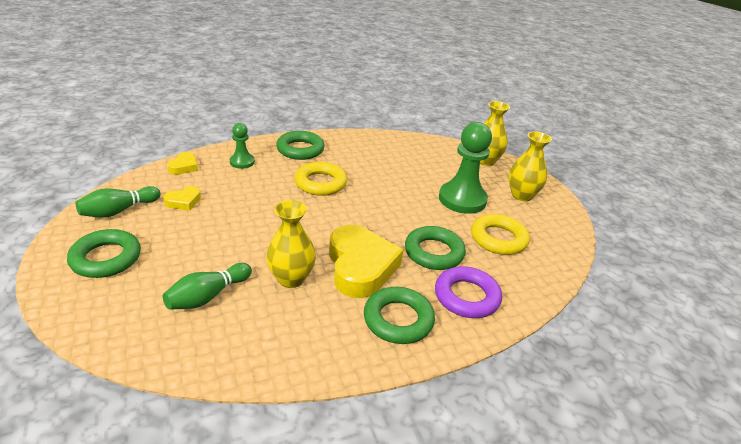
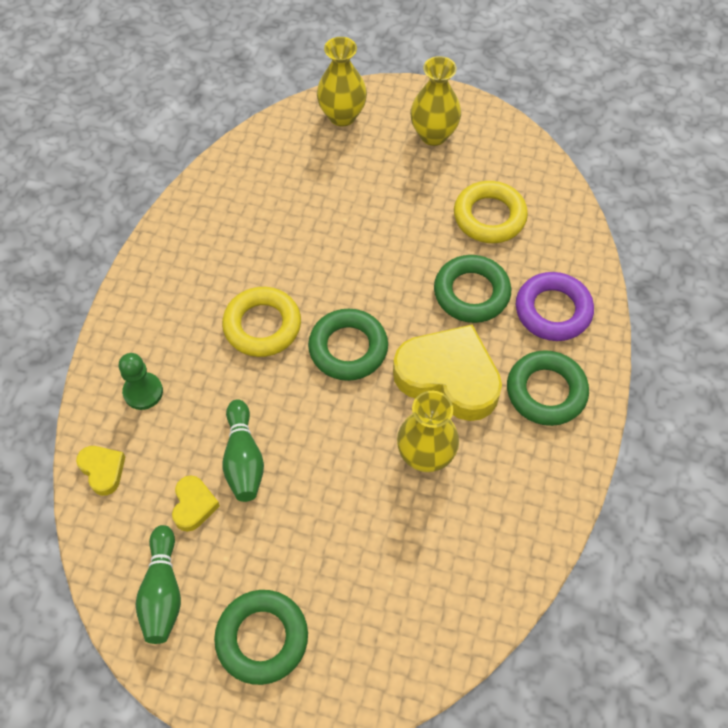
camera: 50 degrees left, 25 degrees up
green bowling pin [163,263,252,310] -> green bowling pin moved to [222,399,264,502]
green ring [276,131,325,160] -> green ring moved to [308,309,388,381]
green pawn [439,122,492,214] -> none

